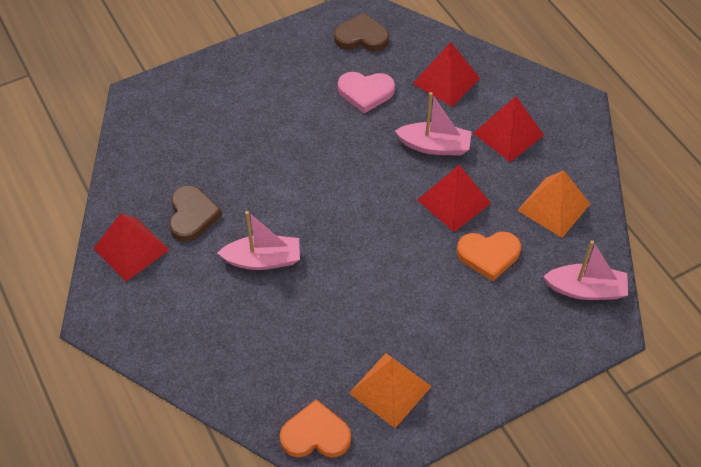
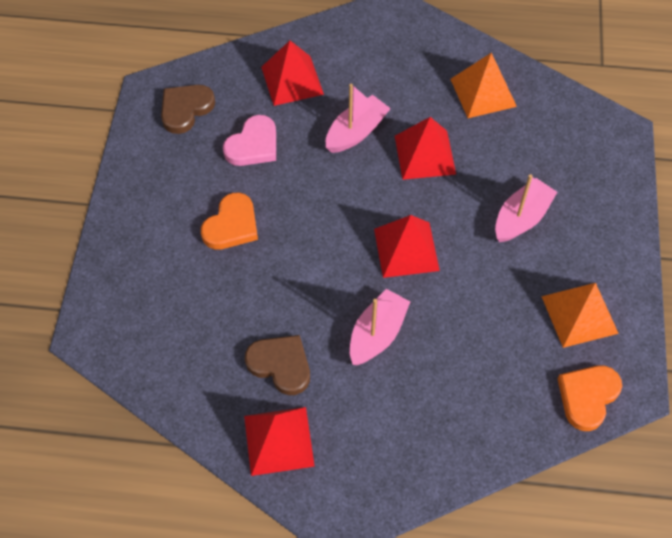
camera: 55 degrees left, 5 degrees up
orange heart [457,231,521,281] -> orange heart moved to [201,193,258,250]
red pyramid [473,96,544,162] -> red pyramid moved to [374,215,440,278]
pink boat [543,240,628,300] -> pink boat moved to [495,174,557,242]

